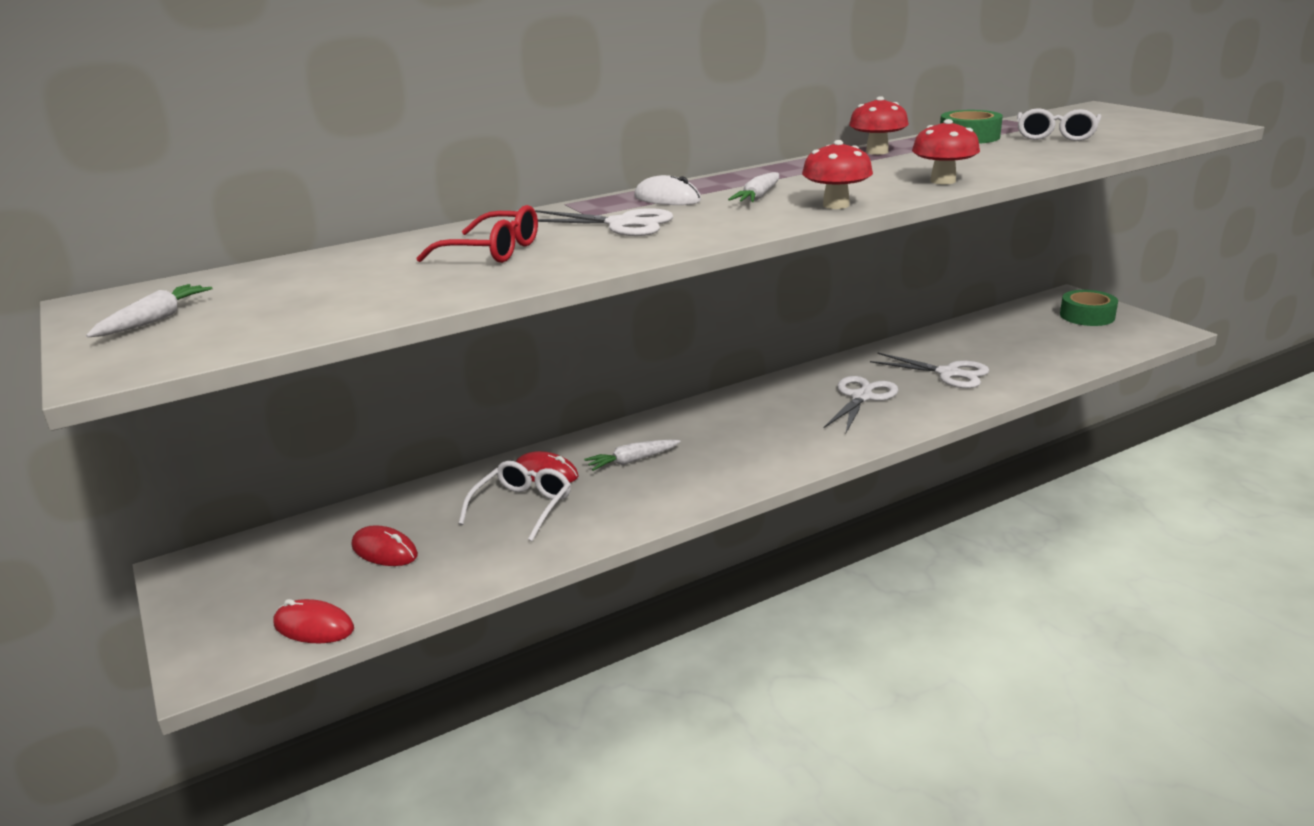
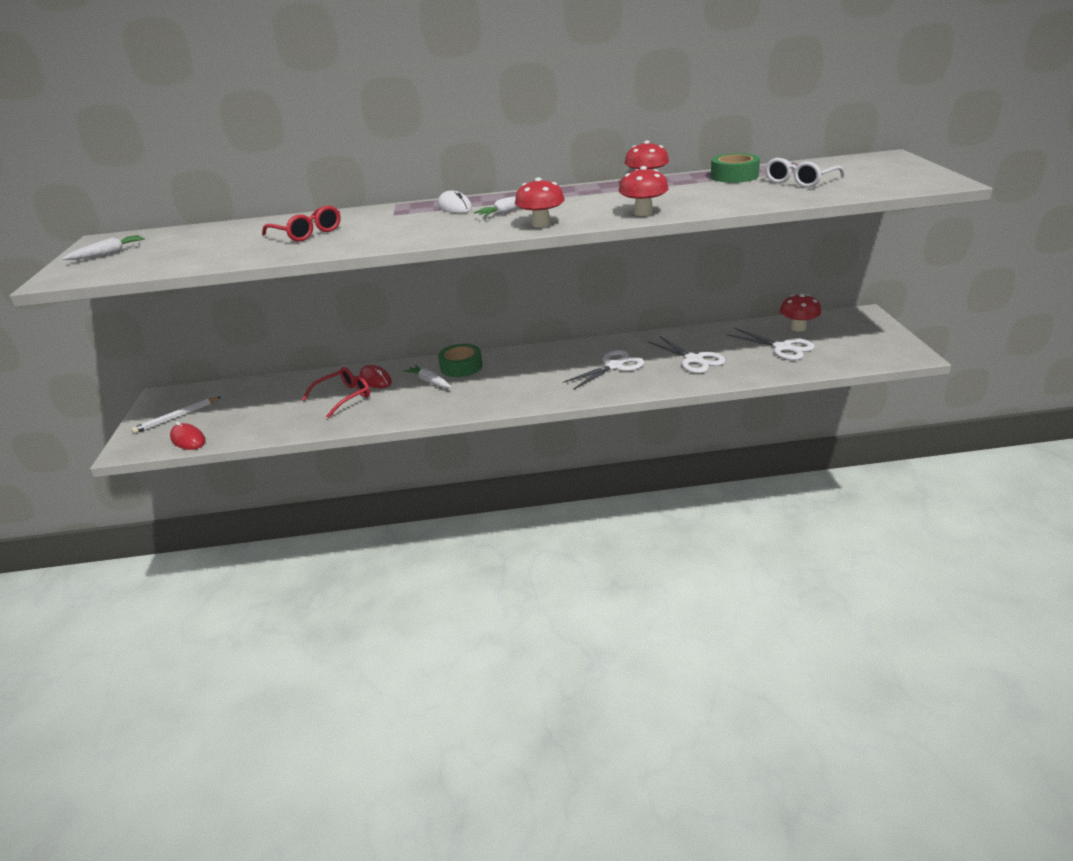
camera: 25 degrees right, 5 degrees up
red mouse [352,525,418,566] -> none
white glasses [459,461,571,541] -> red glasses [302,367,370,418]
white scissors [535,208,673,236] -> white scissors moved to [726,328,815,360]
white carrot [584,440,681,471] -> white carrot turned 45 degrees clockwise [403,365,451,388]
green tape [1060,290,1118,326] -> green tape moved to [438,344,483,377]
none -> white pencil [131,397,221,434]
none -> red mushroom [780,294,821,331]

